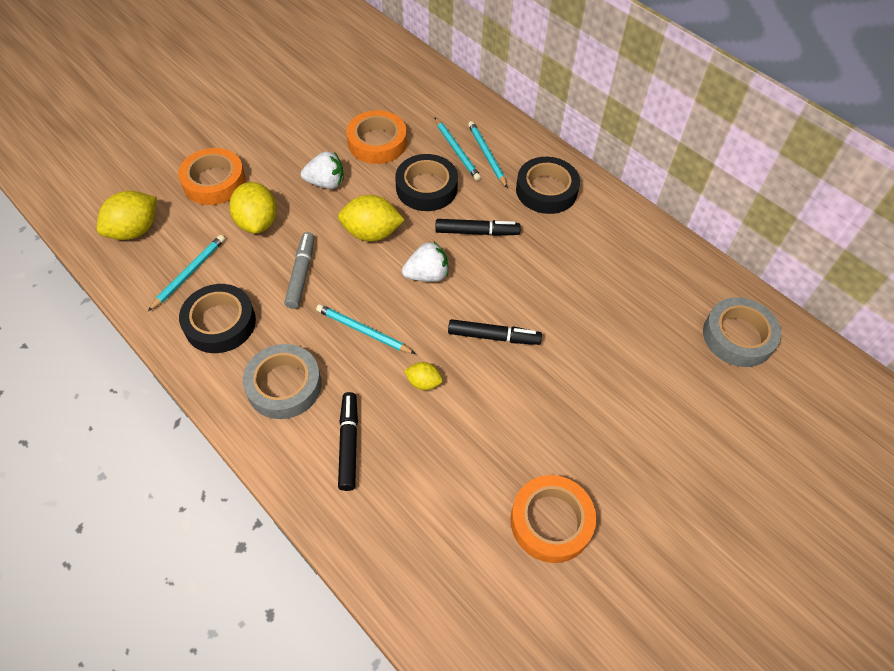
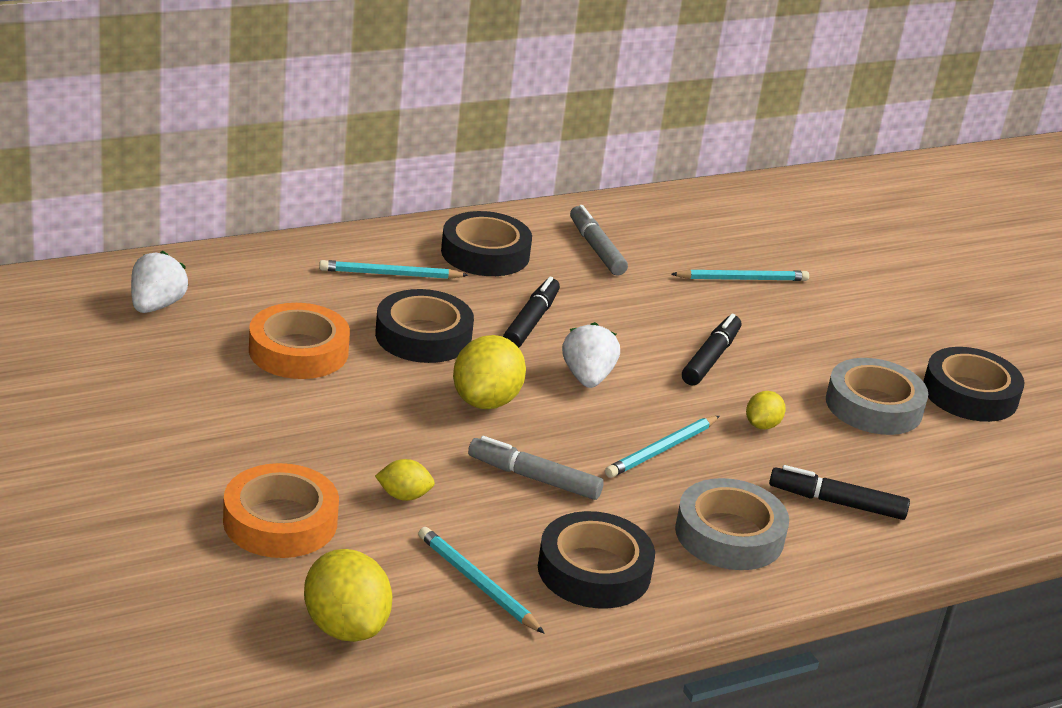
camera: 75 degrees left, 25 degrees down
yellow lemon [229,182,277,234] -> yellow lemon [375,459,435,501], size x0.54
white strawberry [301,152,344,189] -> white strawberry moved to [131,251,189,313]
turquoise pencil [435,118,481,181] -> turquoise pencil moved to [671,269,809,281]
orange tape [511,475,596,563] -> black tape [923,347,1025,422]
grey tape [703,297,781,367] -> grey tape moved to [826,358,928,435]
none -> grey marker [570,205,628,276]

